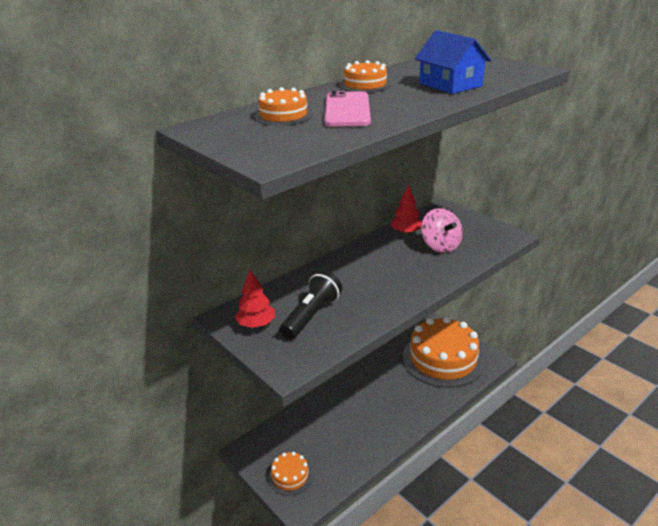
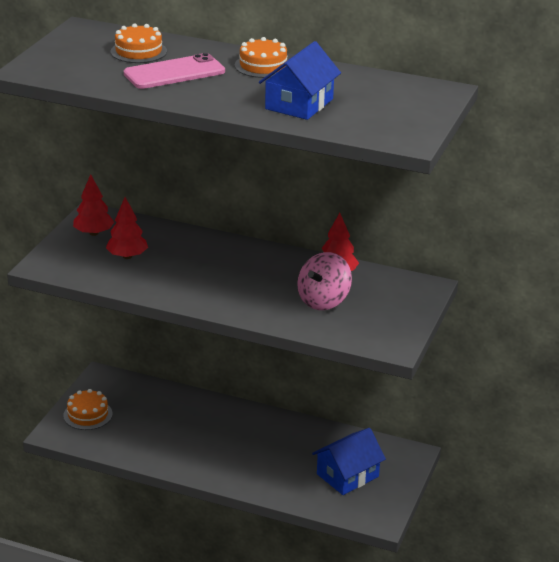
camera: 60 degrees right, 0 degrees up
black flashlight [280,270,342,340] -> red tree [106,197,148,259]
orange cake [403,317,485,388] -> blue house [312,428,386,495]

